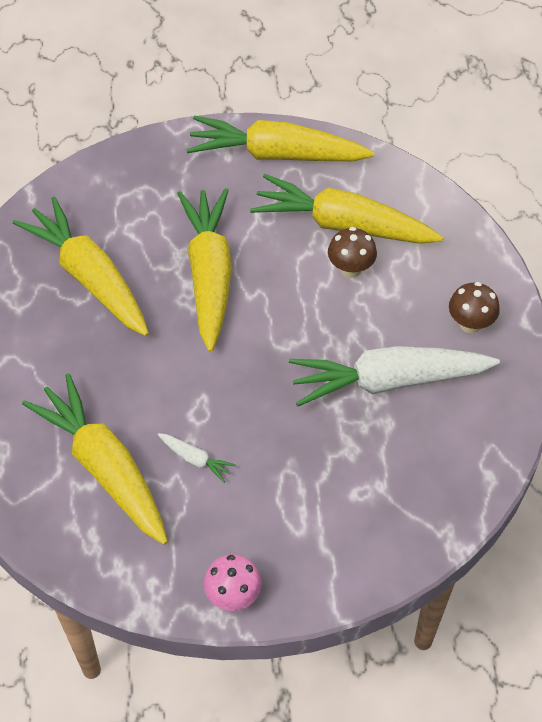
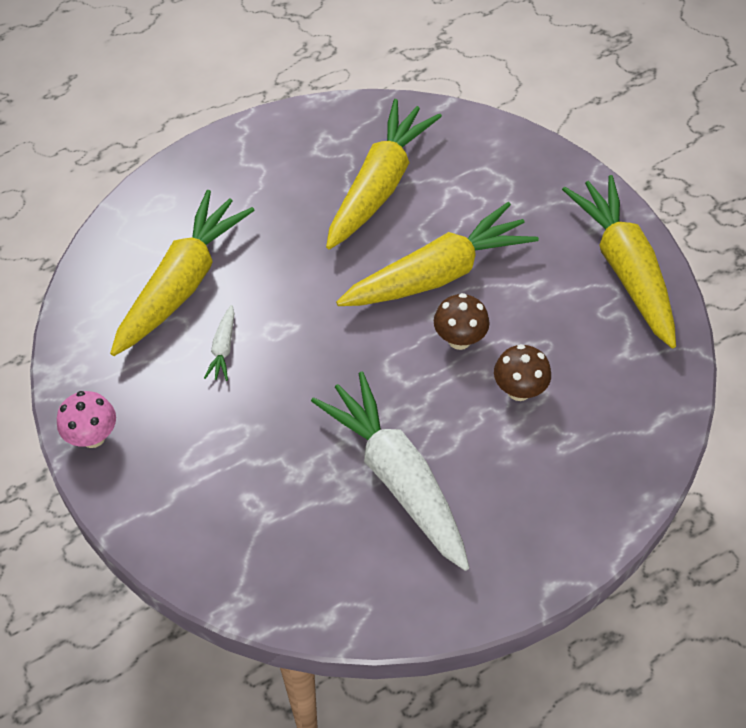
camera: 65 degrees right, 0 degrees up
yellow carrot [250,174,443,244] -> none
brown mushroom [449,282,500,333] -> brown mushroom moved to [434,293,490,350]

